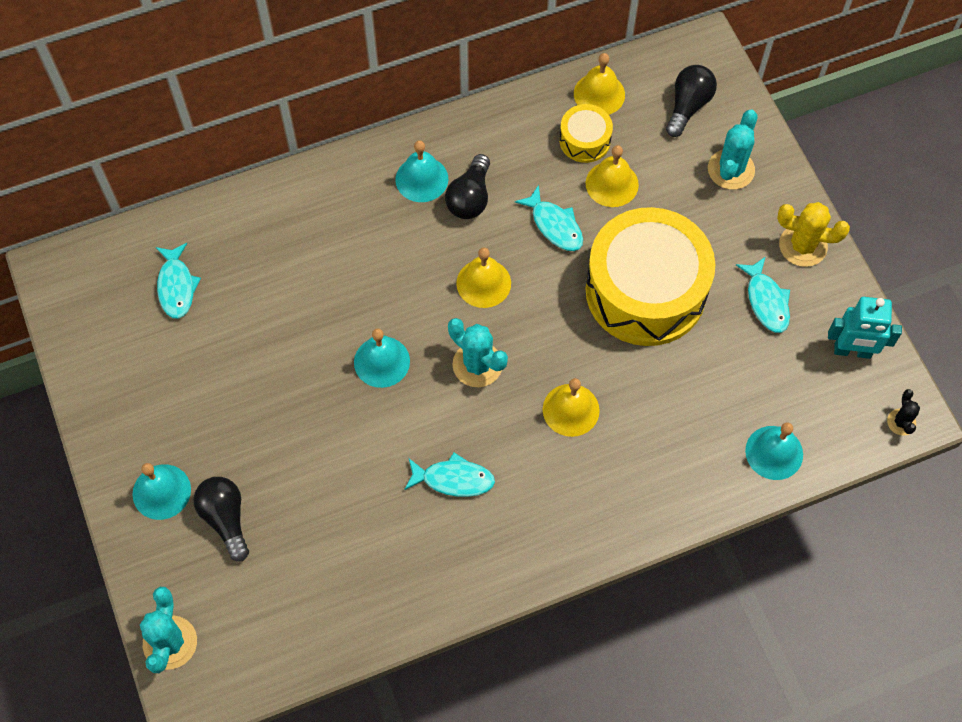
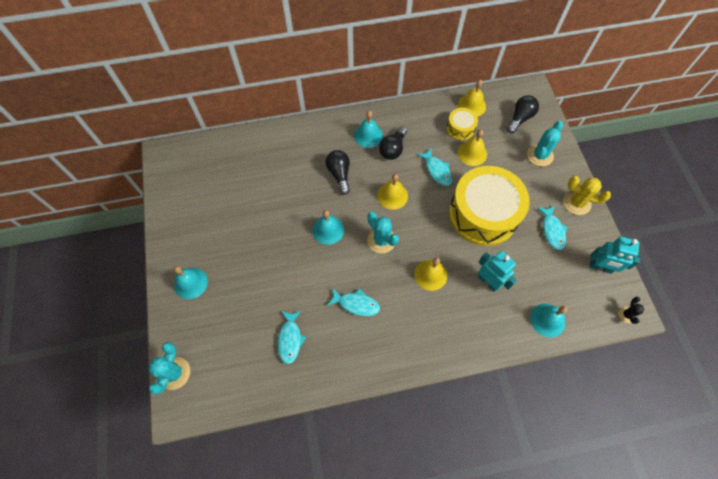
camera: 10 degrees right, 0 degrees up
turquoise fish [156,243,201,319] -> turquoise fish moved to [278,311,306,364]
black light bulb [194,477,249,562] -> black light bulb moved to [325,150,350,195]
none -> turquoise robot [478,251,517,292]

